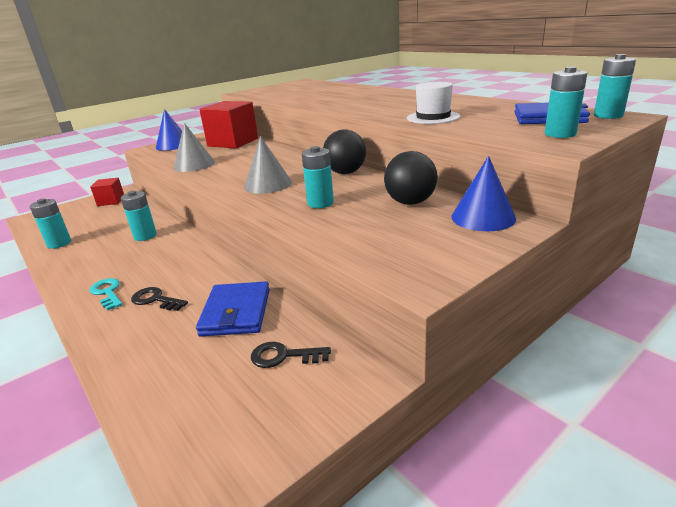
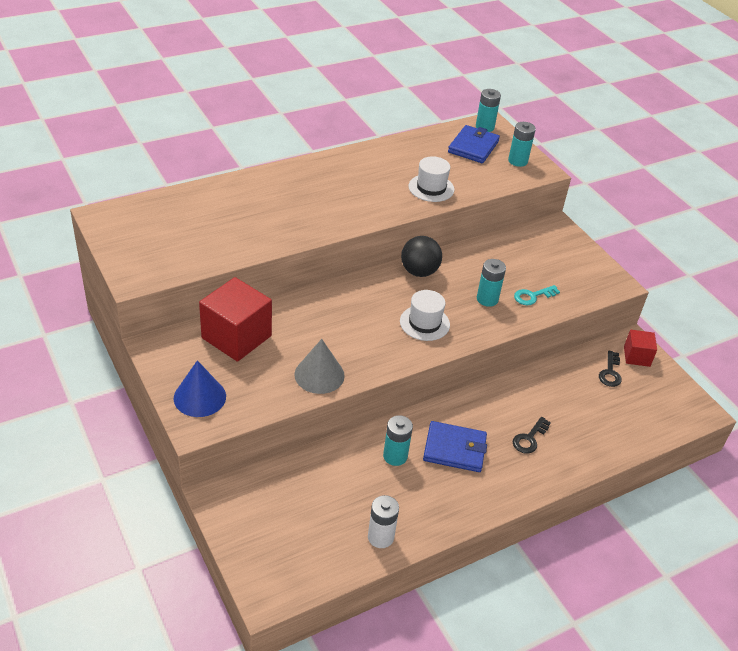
camera: 85 degrees left, 15 degrees up
turquoise battery [30,198,71,249] -> white battery [368,495,399,548]
red cube [90,178,124,206] -> red cube moved to [624,330,657,367]
turquoise key [90,278,122,310] -> turquoise key moved to [514,285,560,305]
blue wallet [196,281,270,336] -> blue wallet moved to [423,421,487,472]
grey cone [244,136,292,194] -> white hat [400,290,450,341]
black ball [384,151,438,205] -> none
blue cone [451,156,516,231] -> none

